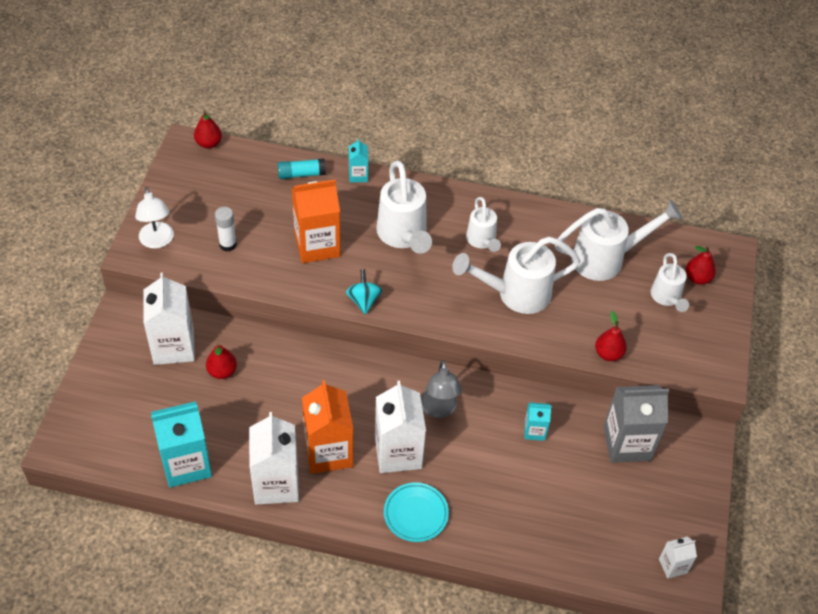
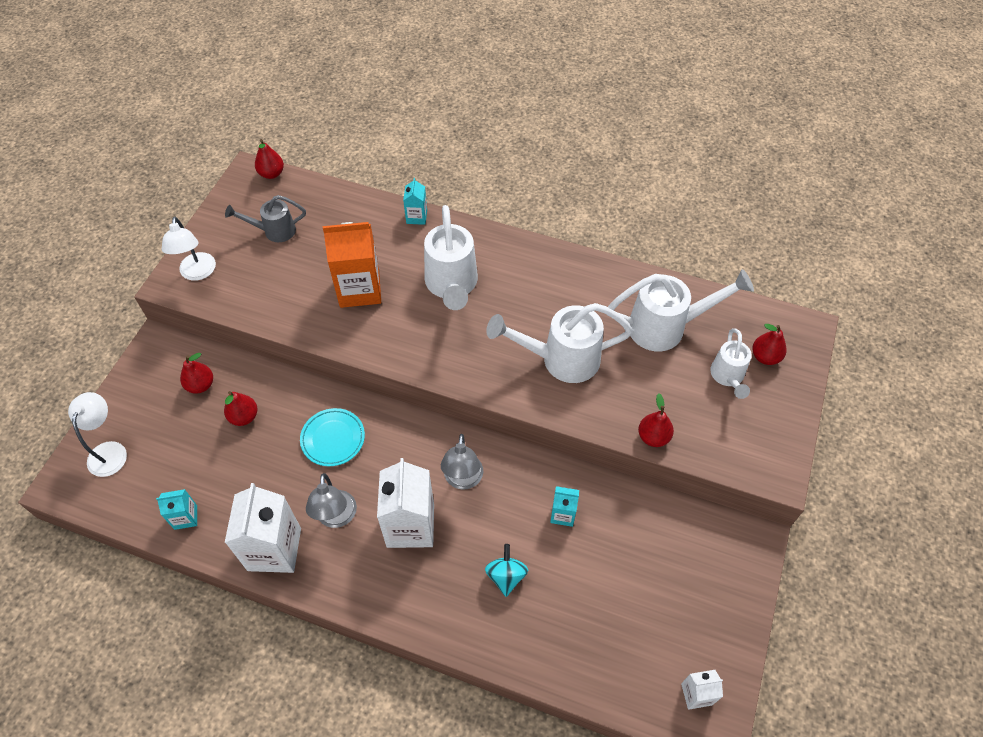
camera: 10 degrees right, 5 degrees up
white carton [143,273,195,365] -> red pear [180,353,213,393]
turquoise carton [151,401,212,488] -> turquoise carton [156,489,197,530], size x0.49
white glue stick [215,207,237,252] -> none
turquoise glue stick [278,158,326,179] -> none
orange carton [302,380,353,474] -> grey lamp [306,473,357,528]
turquoise spinning top [346,269,382,315] -> turquoise spinning top moved to [485,544,528,597]
turquoise plate [384,482,449,542] -> turquoise plate moved to [300,408,365,466]
white watering can [466,197,501,252] -> none
grey carton [604,385,669,463] -> none
none -> white lamp [68,392,127,477]
none -> grey watering can [225,195,306,242]

